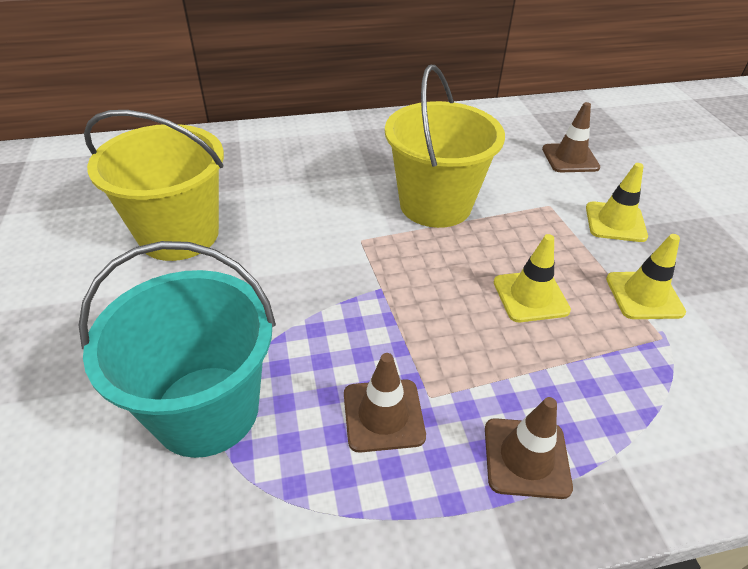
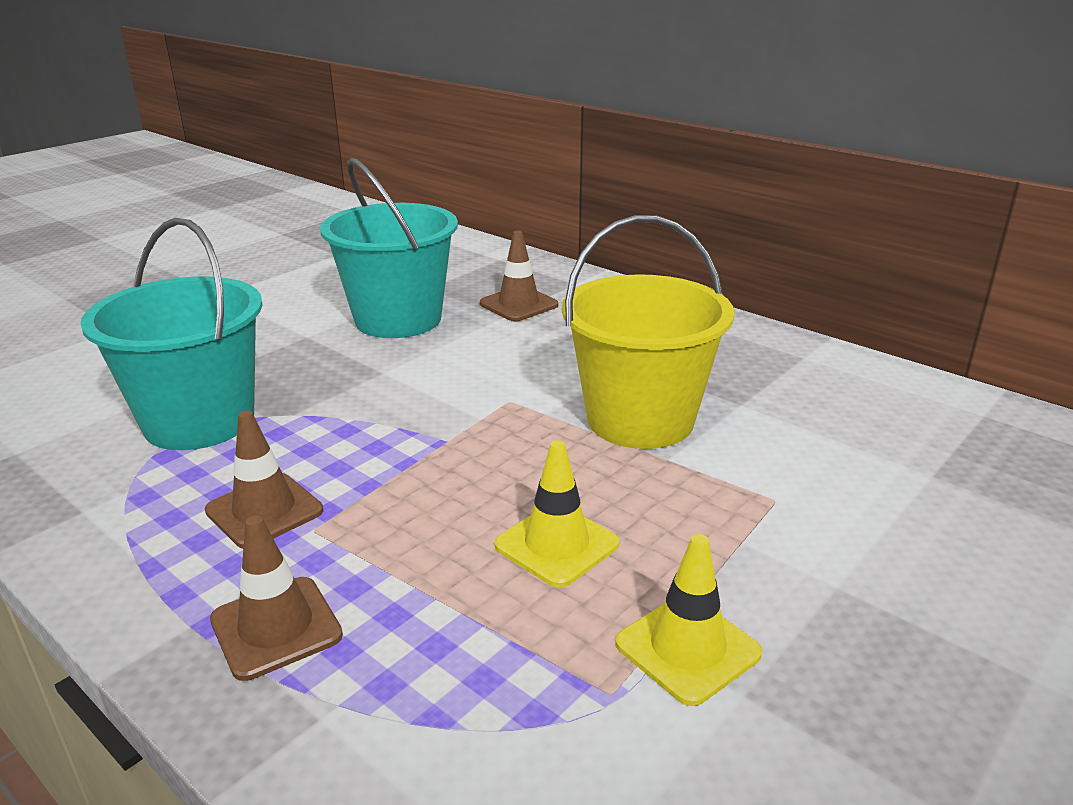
camera: 55 degrees right, 15 degrees down
yellow bucket [84,110,224,261] -> turquoise bucket [320,158,458,338]
brown traffic cone [542,102,600,172] -> brown traffic cone moved to [480,231,558,321]
yellow traffic cone [586,163,648,242] -> none

